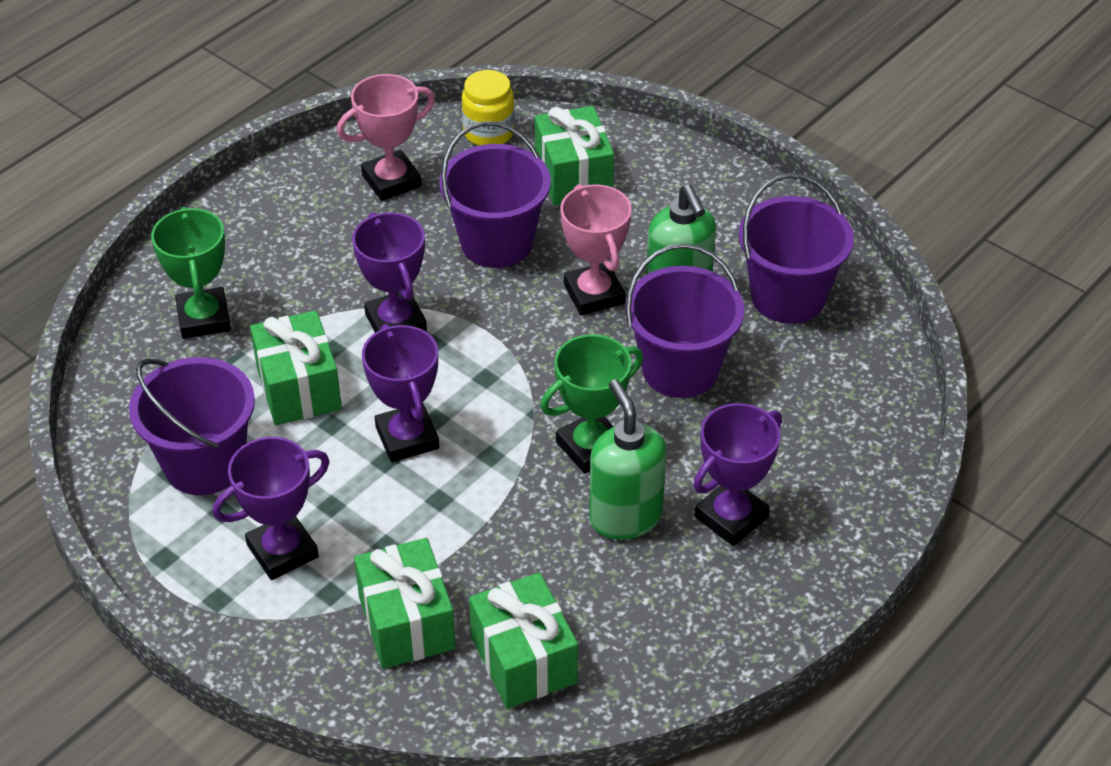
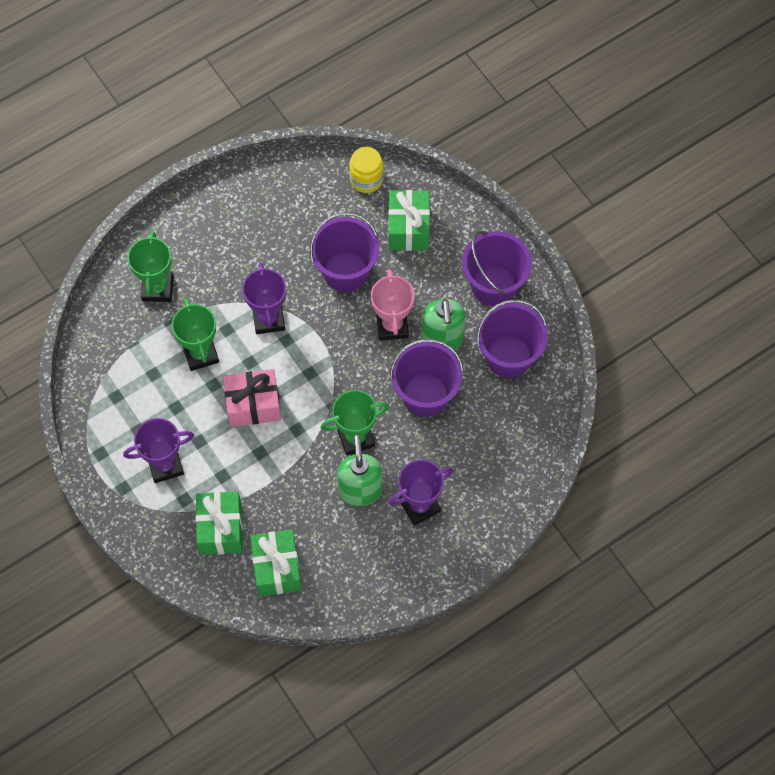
camera: 15 degrees right, 20 degrees up
purple bucket [129,357,255,495] -> purple bucket moved to [462,231,532,306]
green gift [250,310,342,425] -> green trophy [172,299,219,371]
pink trophy [337,74,435,201] -> none
purple trophy [362,324,439,462] -> pink gift [223,369,281,427]

